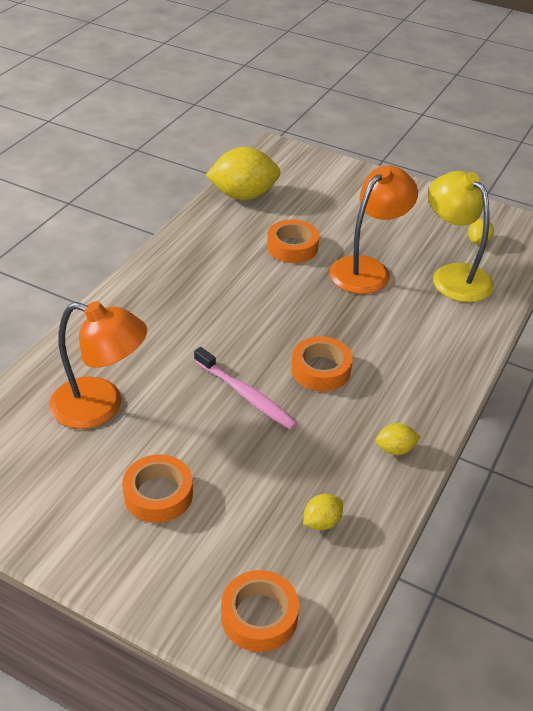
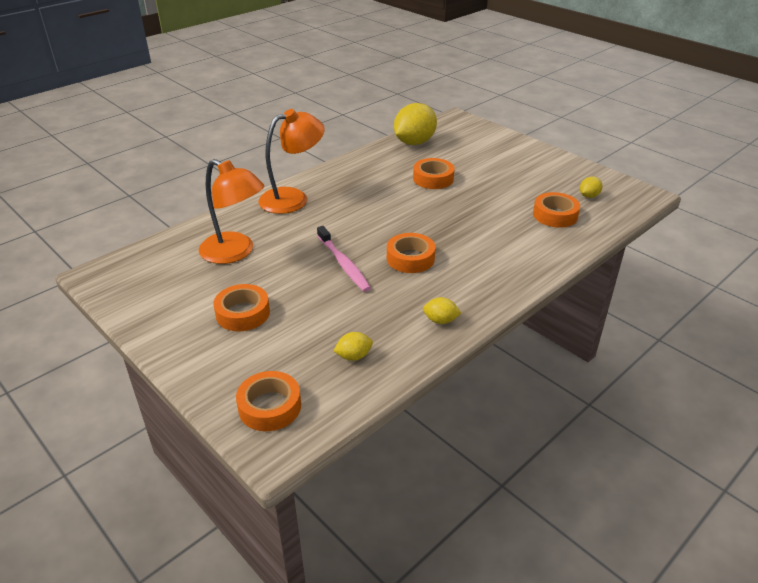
camera: 20 degrees right, 5 degrees down
yellow lemon [205,147,281,200] -> yellow lemon turned 60 degrees counterclockwise [394,103,437,145]
orange lamp [330,166,418,294] -> orange lamp moved to [258,109,325,214]
yellow lamp [428,171,494,302] -> orange tape [533,192,580,228]

